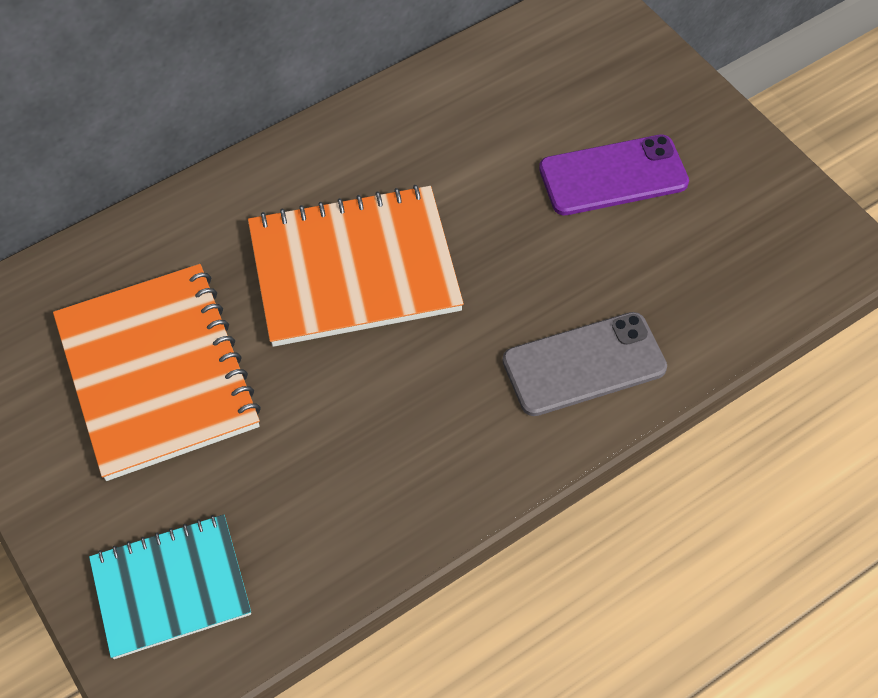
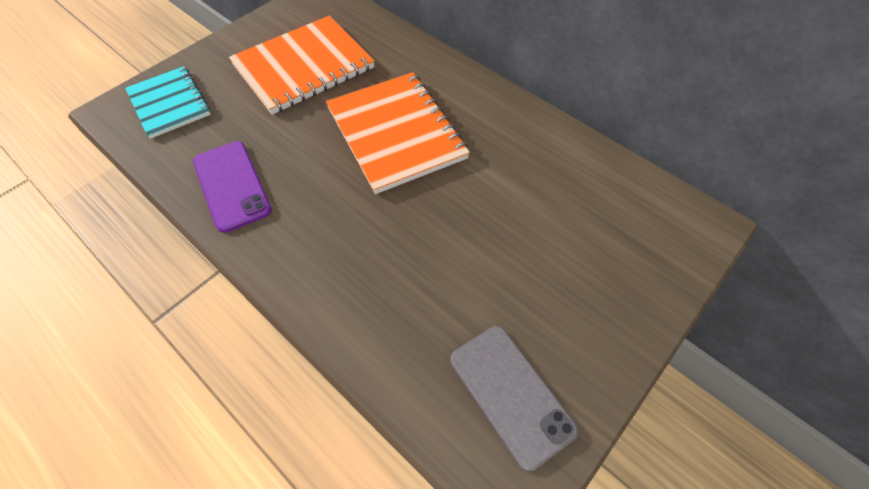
camera: 75 degrees right, 0 degrees up
grey phone [503,312,667,416] -> grey phone moved to [451,326,578,471]
purple phone [539,134,689,215] -> purple phone moved to [193,141,272,233]

